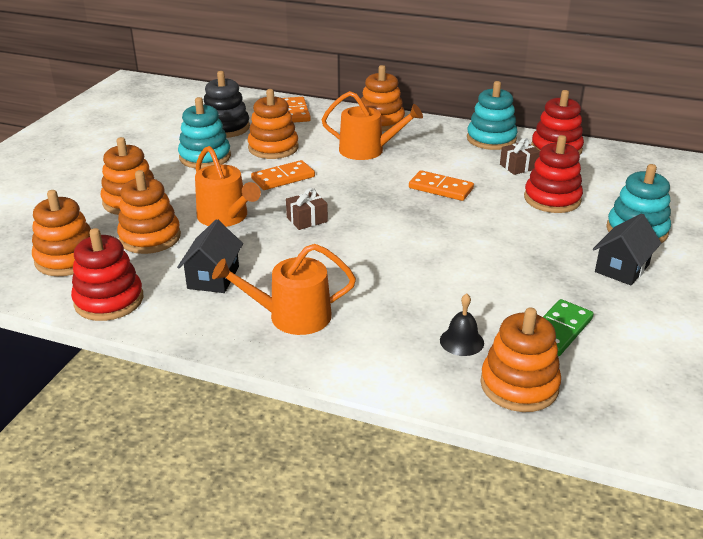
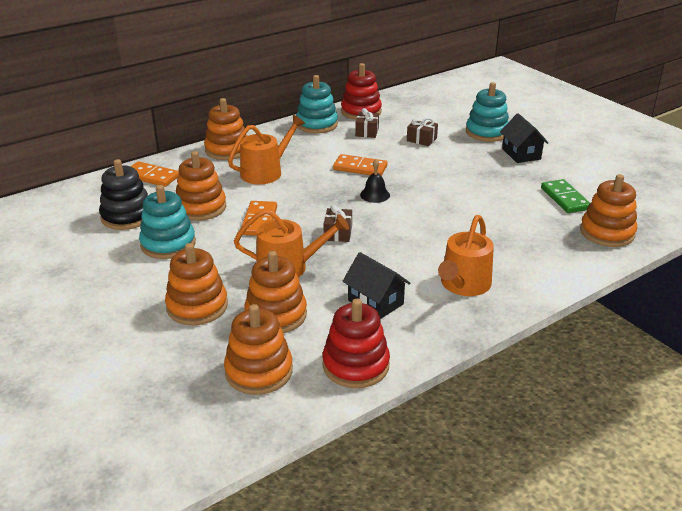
camera: 55 degrees left, 0 degrees up
orange domino [409,170,474,201] -> orange domino turned 45 degrees clockwise [333,154,387,176]
black bell [440,293,484,356] -> black bell moved to [360,159,390,203]
red stacking toy [524,135,583,213] -> brown gift [407,118,438,146]

